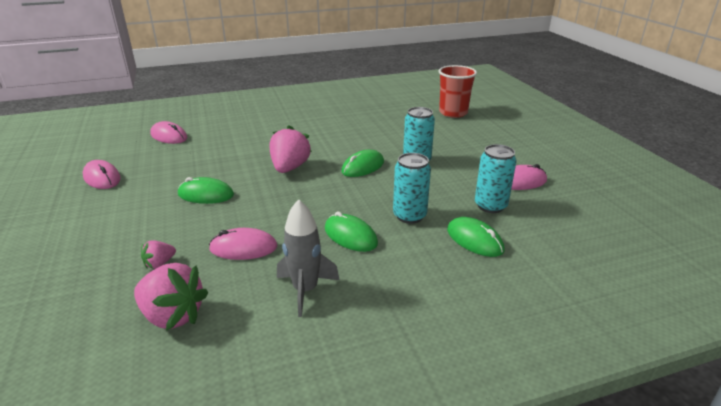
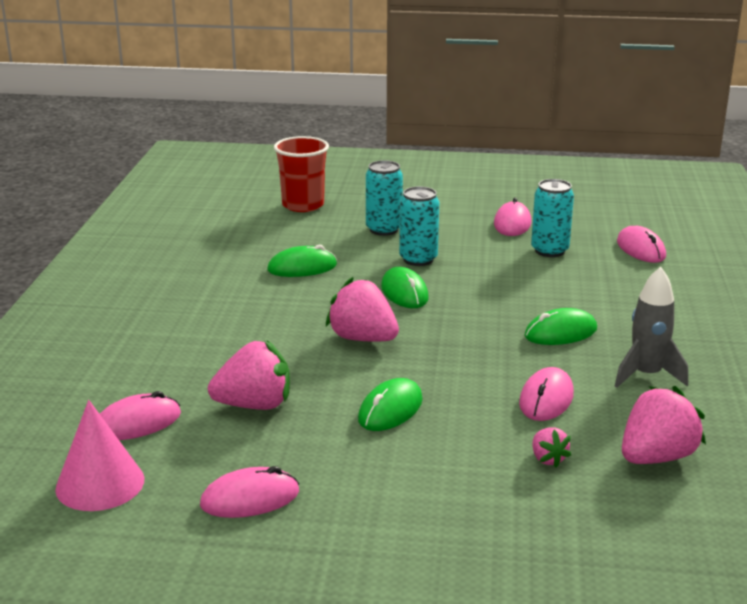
camera: 65 degrees left, 5 degrees down
turquoise can [393,153,431,224] -> turquoise can moved to [366,160,403,236]
green mouse [447,217,504,257] -> green mouse moved to [267,245,337,277]
none -> pink cone [55,400,144,511]
none -> pink strawberry [208,340,290,410]
none -> pink mouse [617,226,666,263]

